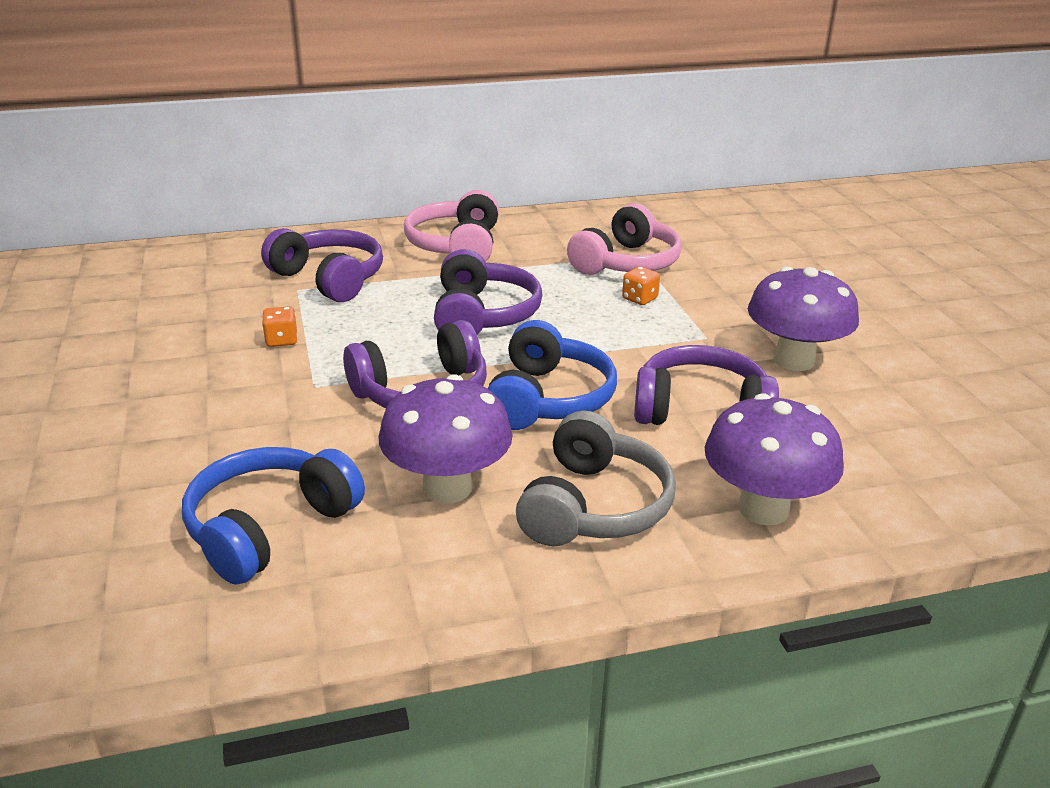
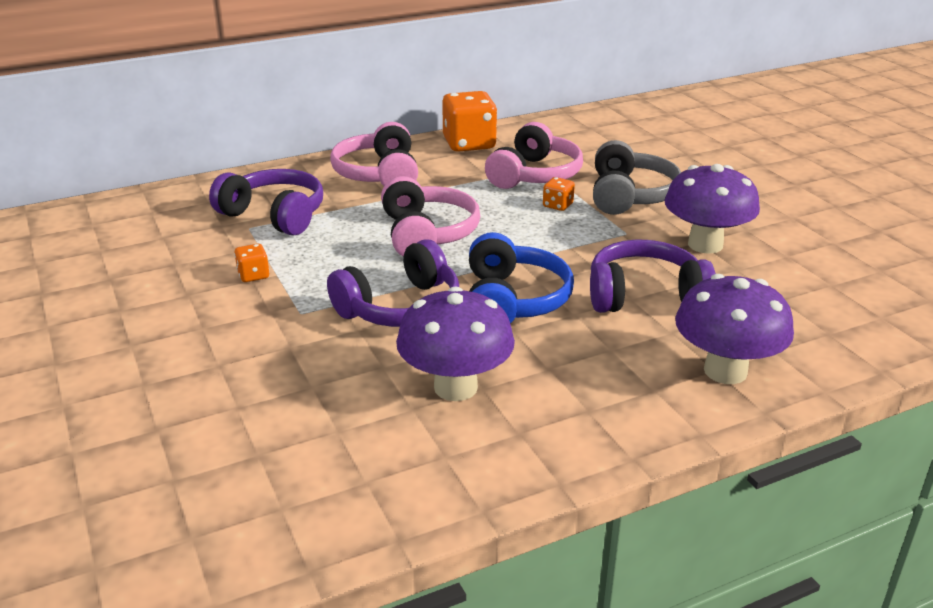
camera: 10 degrees left, 0 degrees up
blue headphones [182,447,365,585] -> none
purple headphones [434,249,543,335] -> pink headphones [381,176,480,257]
grey headphones [516,411,676,546] -> grey headphones moved to [593,140,681,215]
none -> orange dice [442,91,497,152]

